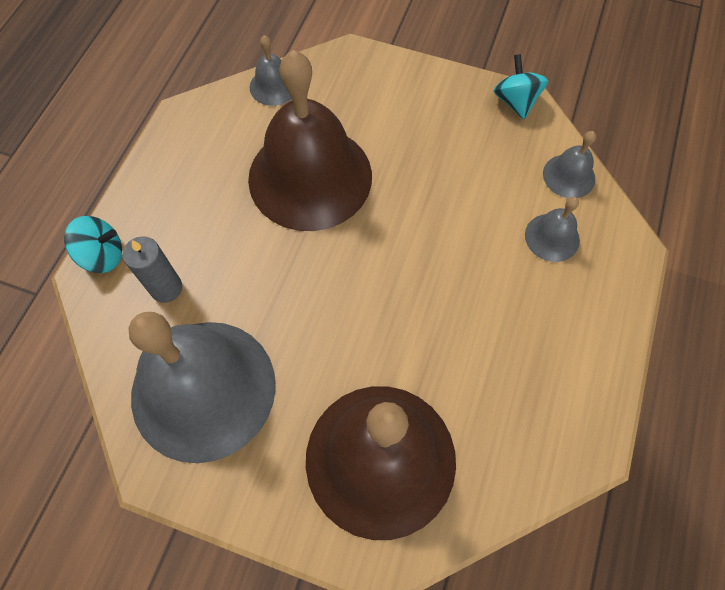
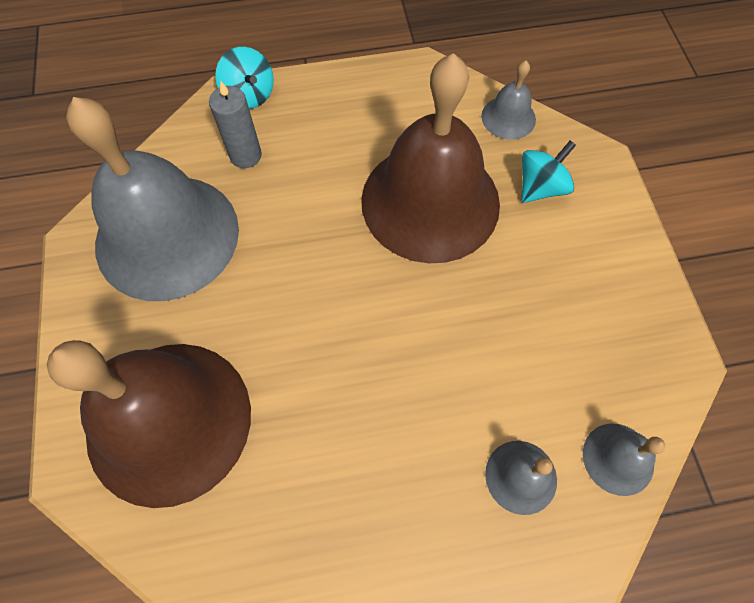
camera: 60 degrees right, 0 degrees up
turquoise spinning top [494,54,548,119] -> turquoise spinning top moved to [522,140,576,203]

